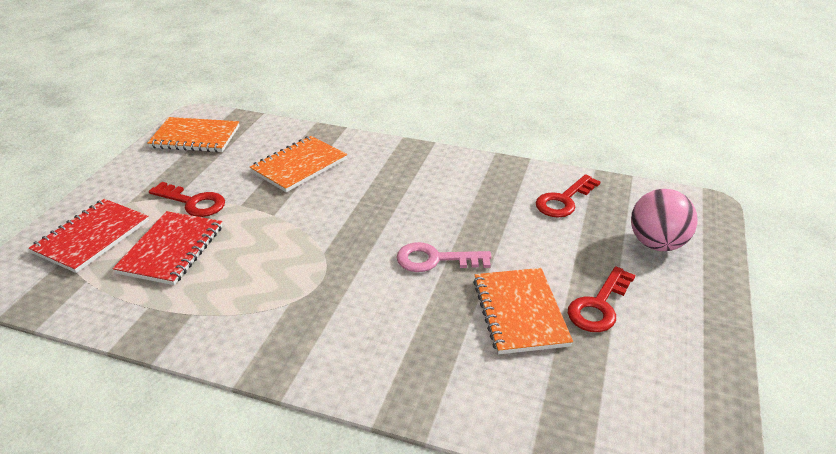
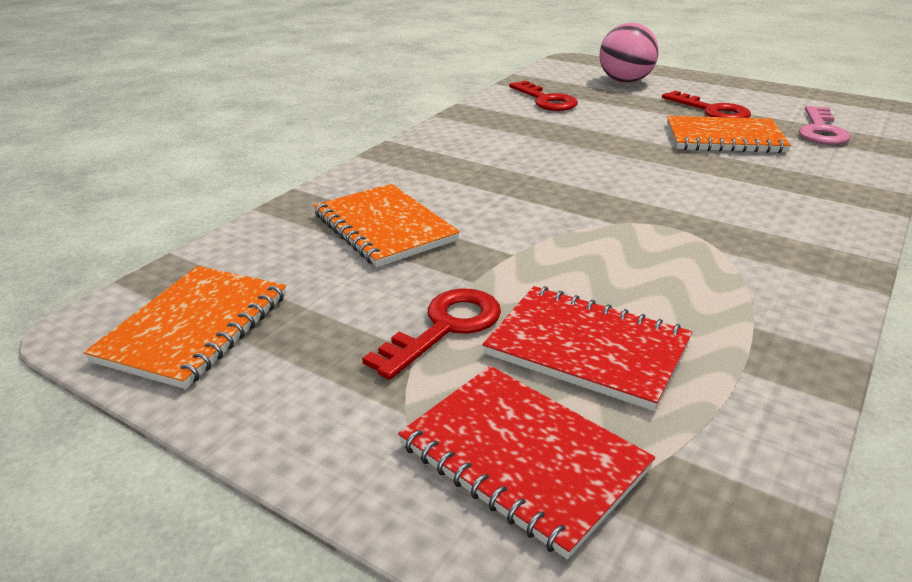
camera: 75 degrees left, 5 degrees down
pink key [396,242,492,272] -> pink key moved to [799,106,851,145]

